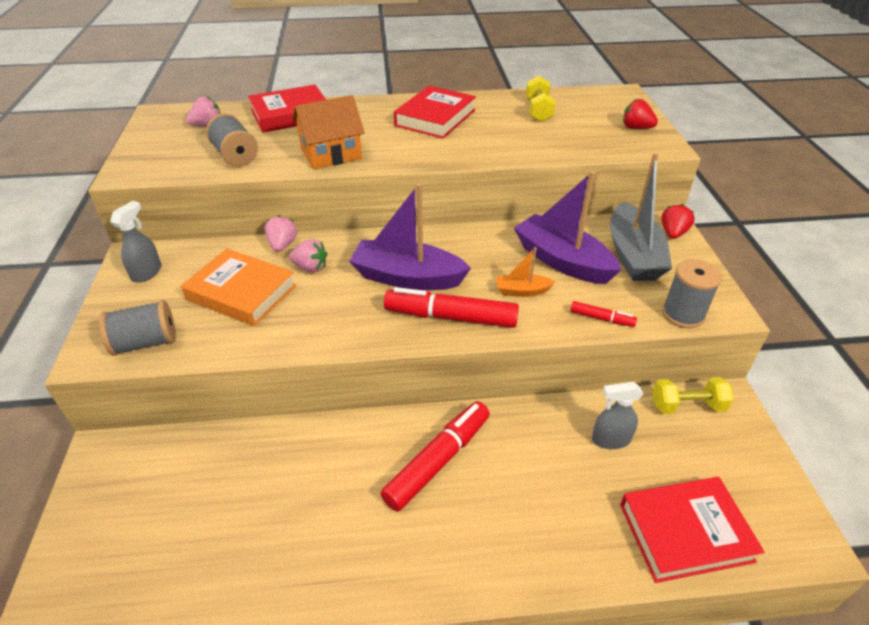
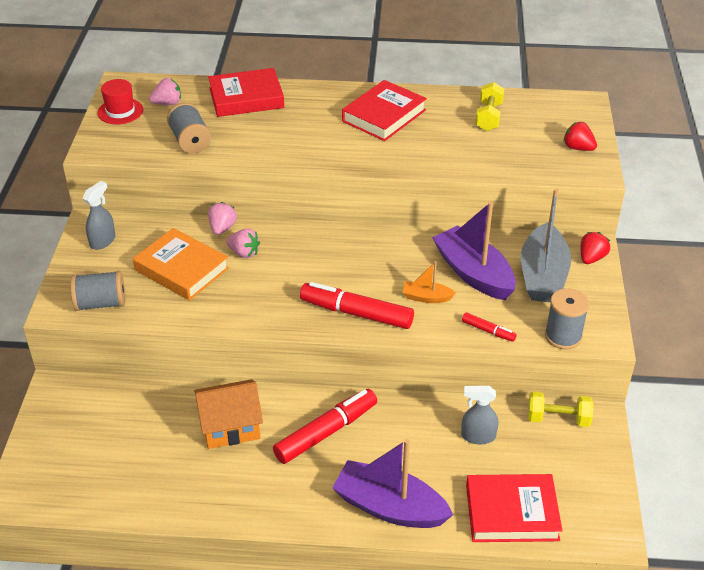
camera: 10 degrees right, 0 degrees up
orange house [292,95,365,169] -> orange house moved to [194,379,263,449]
purple boat [349,183,471,290] -> purple boat moved to [332,439,453,528]
none -> red hat [97,79,144,124]

